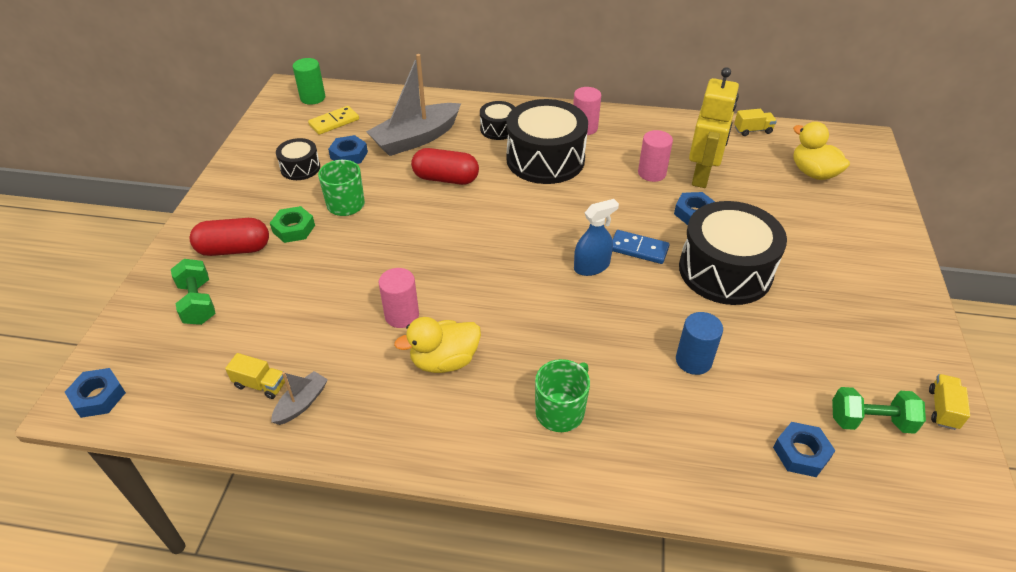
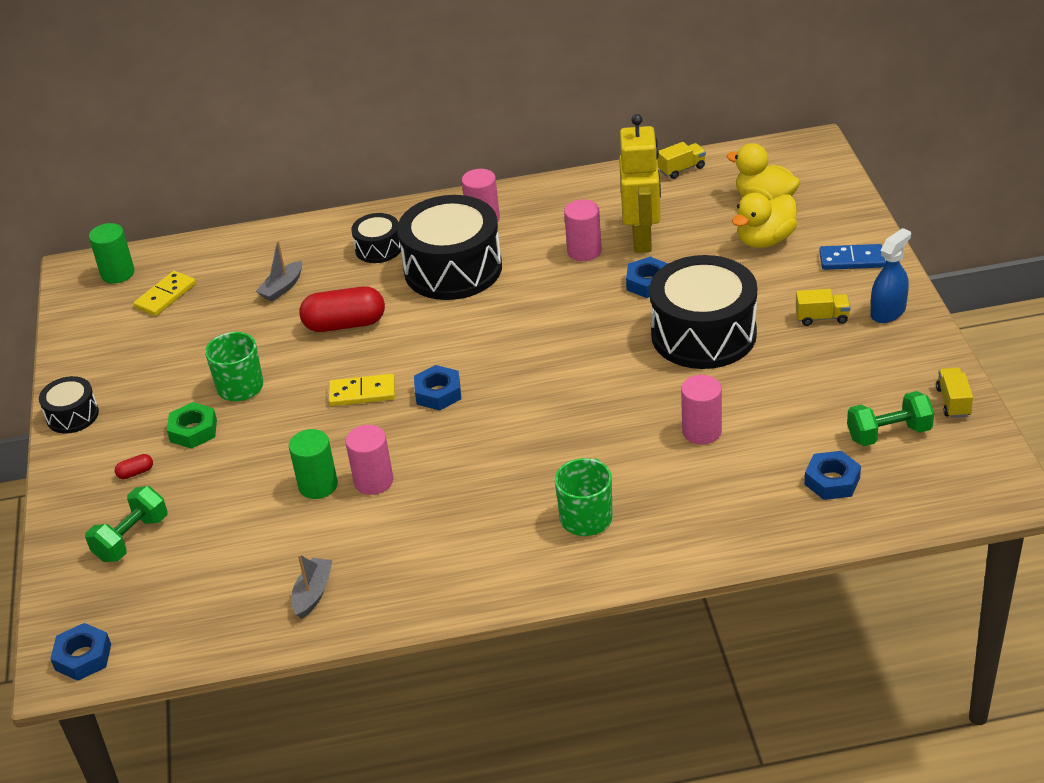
camera: 15 degrees left, 5 degrees down
green dumbbell [171,259,216,325] -> green dumbbell turned 75 degrees clockwise [85,486,167,562]
red capsule [190,218,269,256] -> red capsule [115,454,153,479], size x0.42
yellow truck [225,353,285,399] -> yellow truck moved to [796,289,851,326]
black drum [276,138,320,180] -> black drum moved to [39,376,99,434]
blue nut [328,135,368,164] -> blue nut moved to [414,365,461,411]
grey boat [366,54,461,156] -> grey boat [256,241,302,302], size x0.47
yellow duck [394,317,481,373] -> yellow duck moved to [732,193,797,248]
blue spray bottle [574,199,619,276] -> blue spray bottle moved to [870,228,911,323]
blue domino [612,230,670,264] -> blue domino moved to [819,244,885,270]
blue cylinder [676,312,723,375] -> pink cylinder [681,375,722,444]
none -> green cylinder [289,429,338,499]
none -> yellow domino [329,374,395,406]

